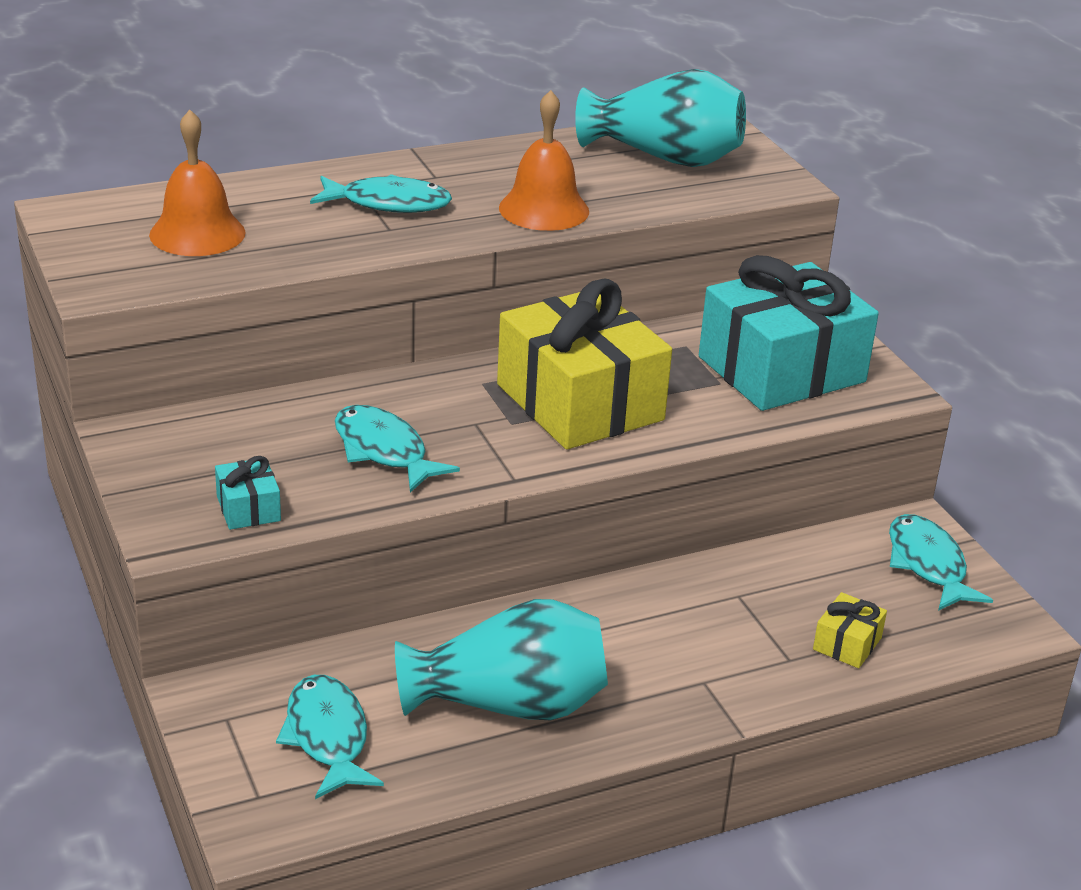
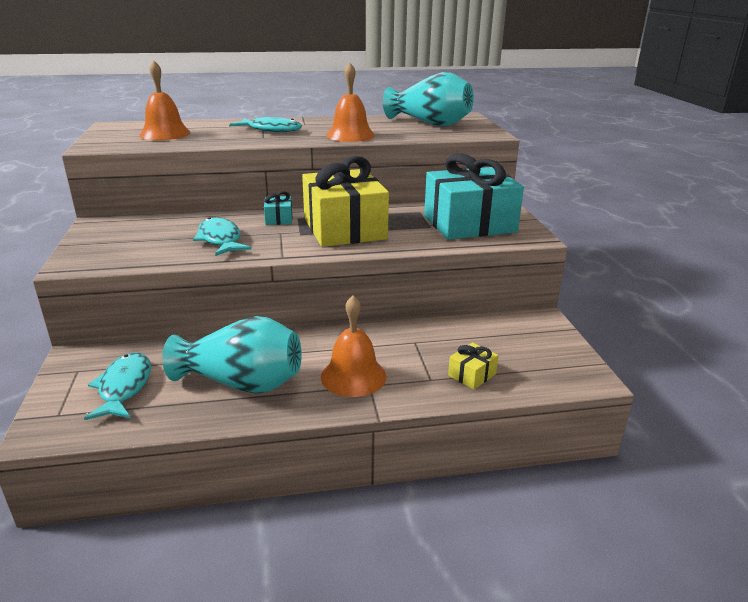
camera: 15 degrees right, 5 degrees down
turquoise gift [215,456,281,530] -> turquoise gift moved to [264,191,292,225]
turquoise fish [889,514,993,611] -> none
none -> orange bell [321,295,386,397]

